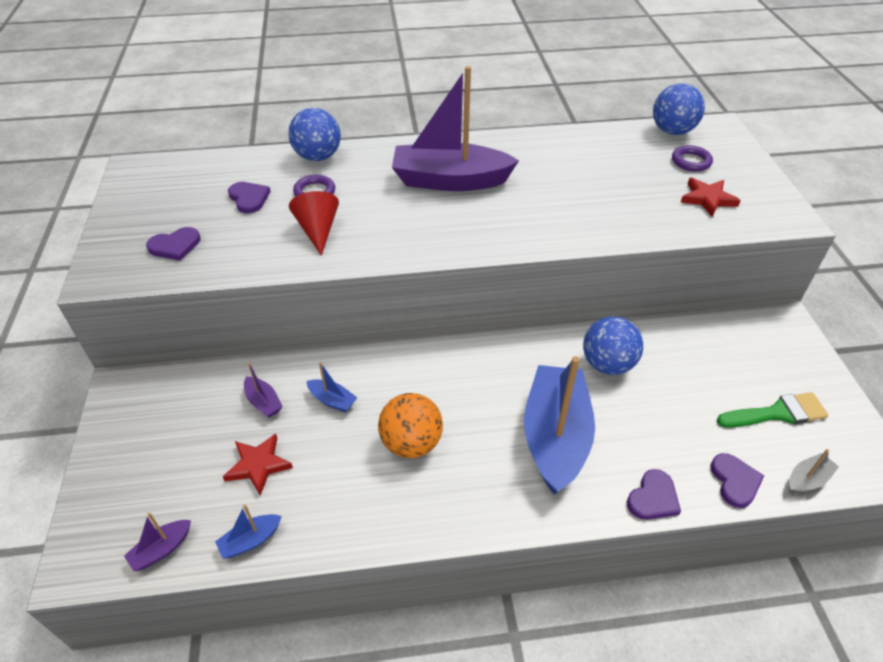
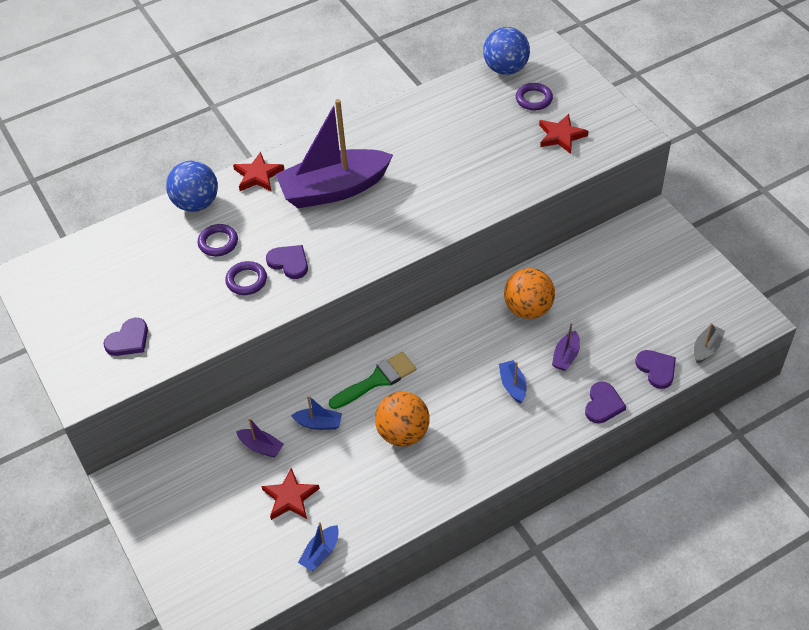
camera: 20 degrees left, 5 degrees up
purple boat [124,512,191,571] -> purple boat moved to [552,323,580,371]
purple heart [228,182,271,213] -> purple heart moved to [266,245,308,279]
red cone [289,191,339,256] -> purple ring [225,261,267,295]
blue boat [524,356,595,495] -> blue boat [499,360,527,403], size x0.41
blue ball [583,317,643,375] -> orange ball [504,268,555,319]
green brush [717,392,829,428] -> green brush moved to [329,352,416,409]
none -> red star [233,152,285,191]

